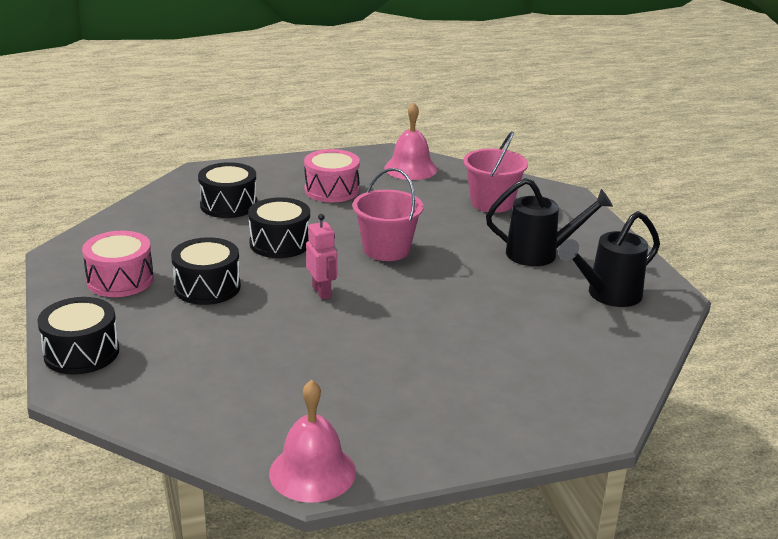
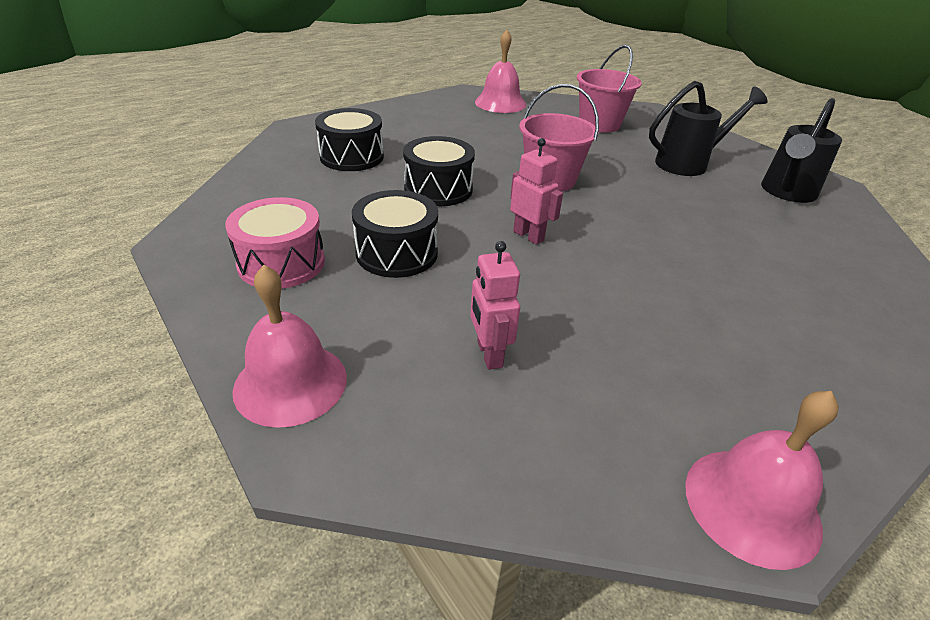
camera: 20 degrees left, 10 degrees up
black drum [37,297,119,375] -> pink bell [232,265,347,428]
pink drum [304,149,360,202] -> none
none -> pink robot [470,241,520,370]

